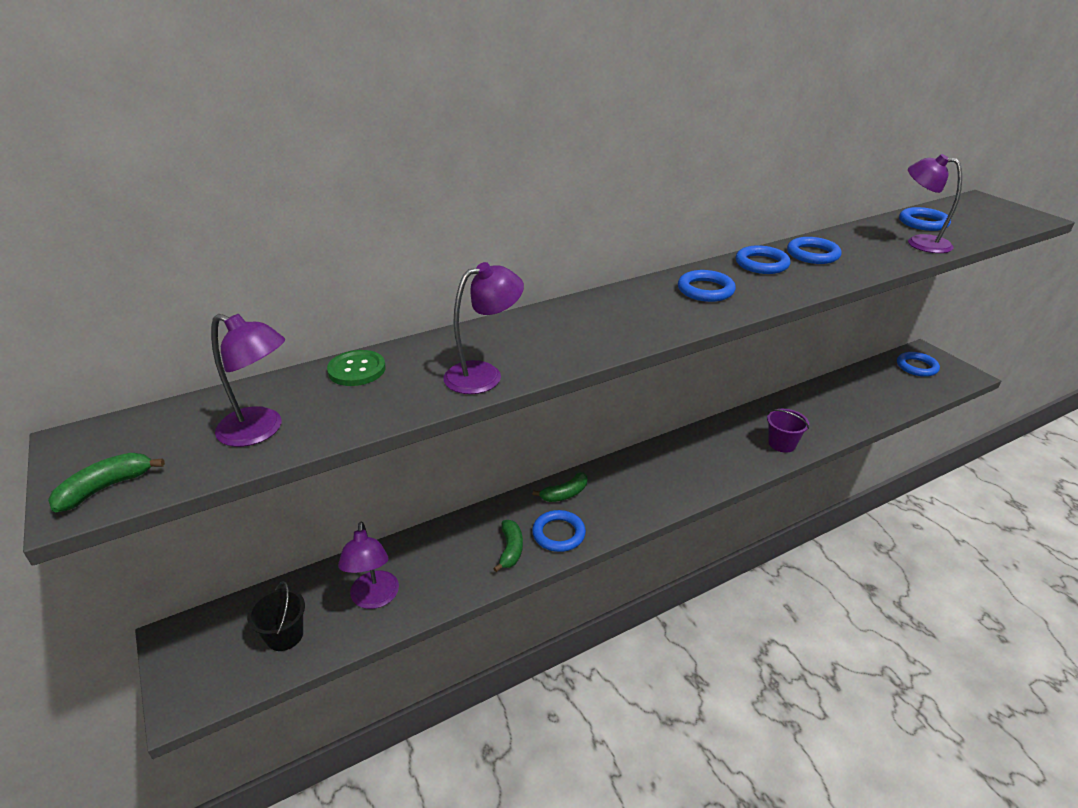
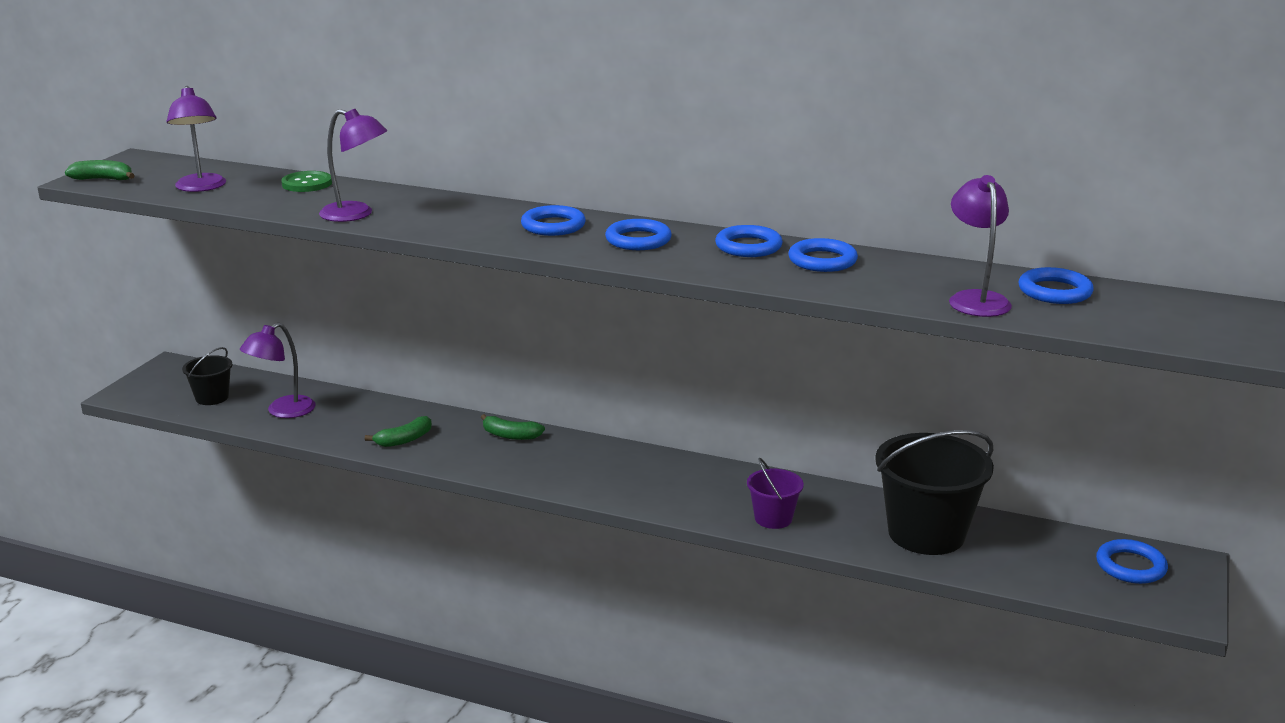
camera: 50 degrees right, 10 degrees down
blue ring [532,510,586,552] -> blue ring moved to [521,205,586,236]
none -> black bucket [875,430,994,555]

